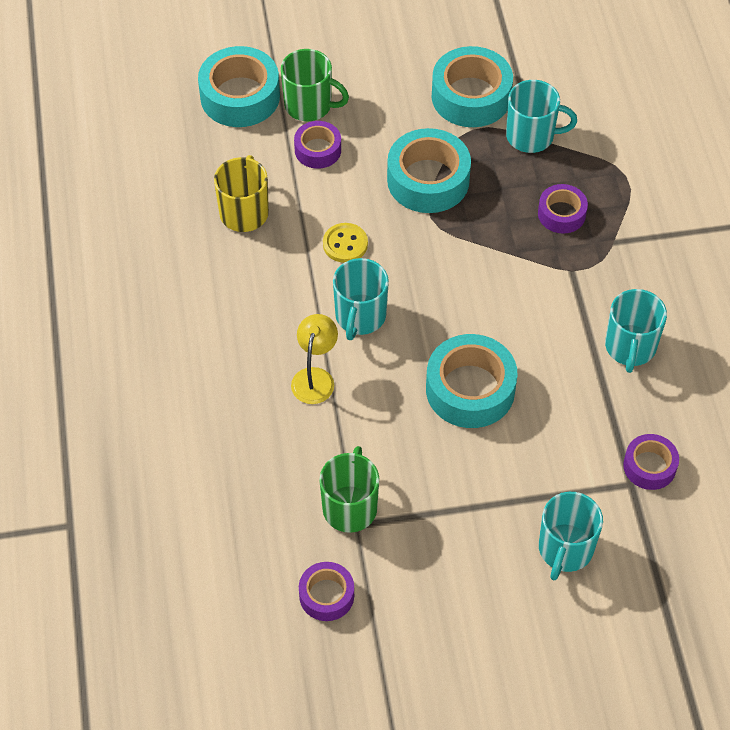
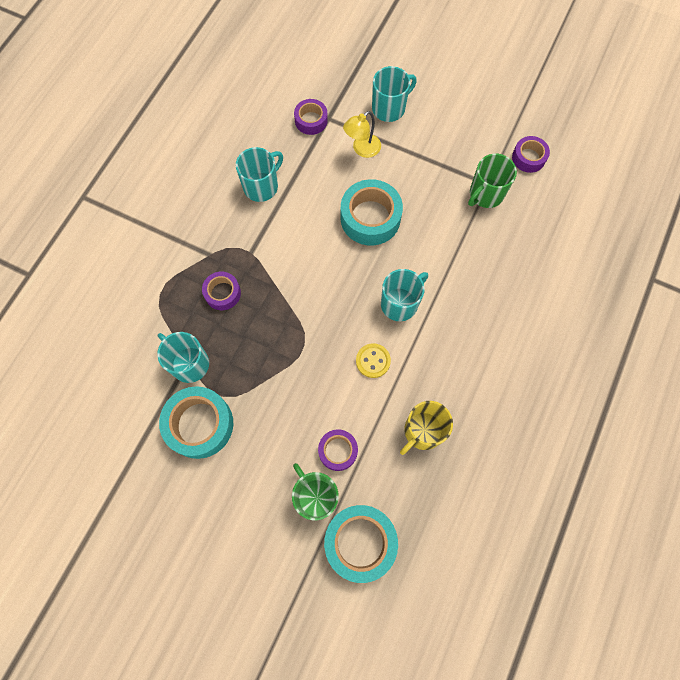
camera: 145 degrees left, 15 degrees up
yellow lamp [291,314,338,404] -> yellow lamp moved to [343,111,381,158]
turquoise tape [387,128,471,213] -> none

